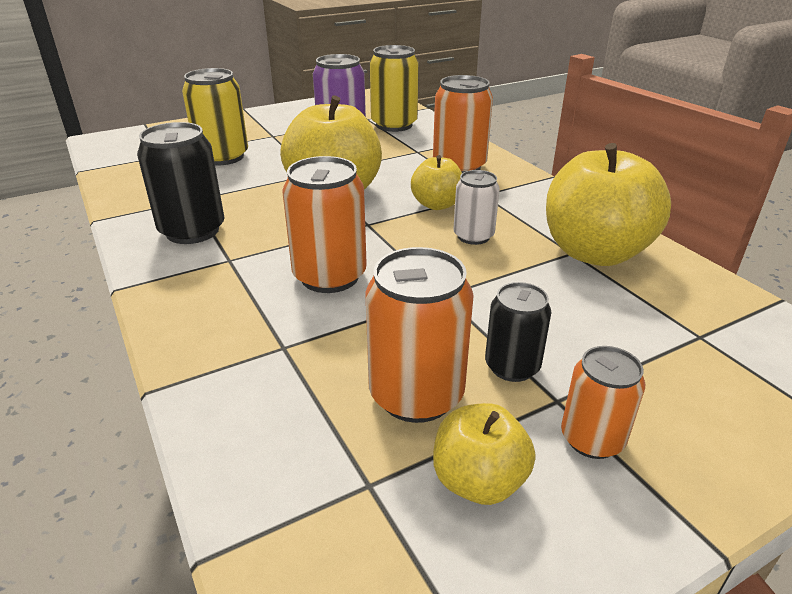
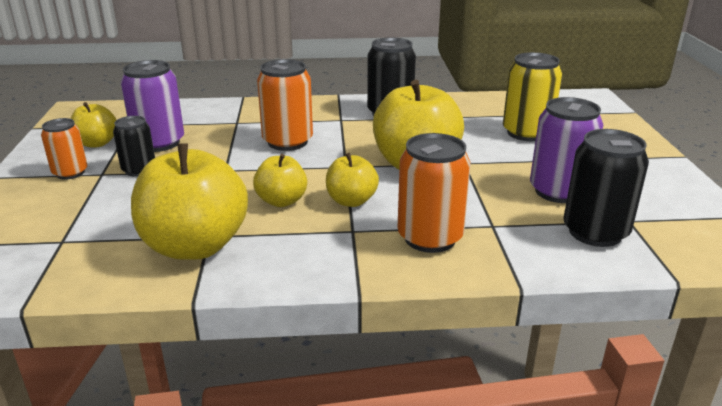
camera: 115 degrees right, 5 degrees down
orange can [366,247,474,423] -> purple can [121,60,184,152]
yellow can [370,45,419,132] -> black can [563,129,649,247]
white can [453,170,500,245] -> yellow apple [253,154,307,207]

